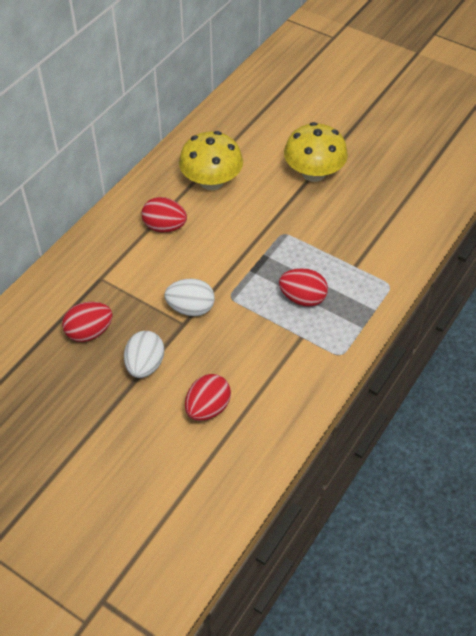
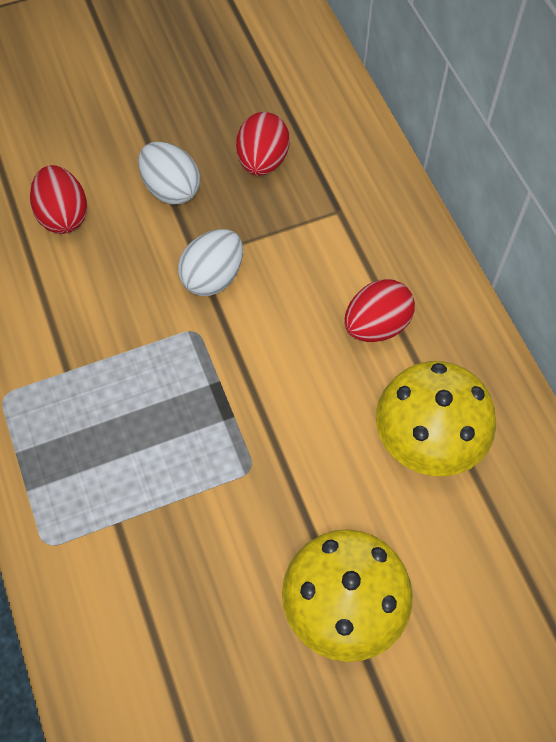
camera: 125 degrees right, 10 degrees up
red egg [279,268,328,307] -> none

